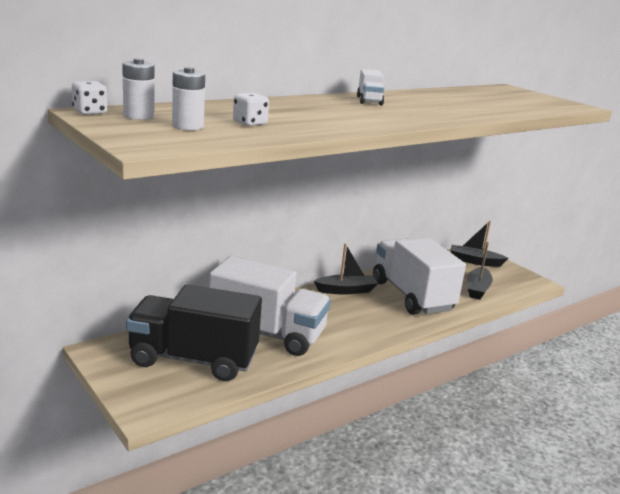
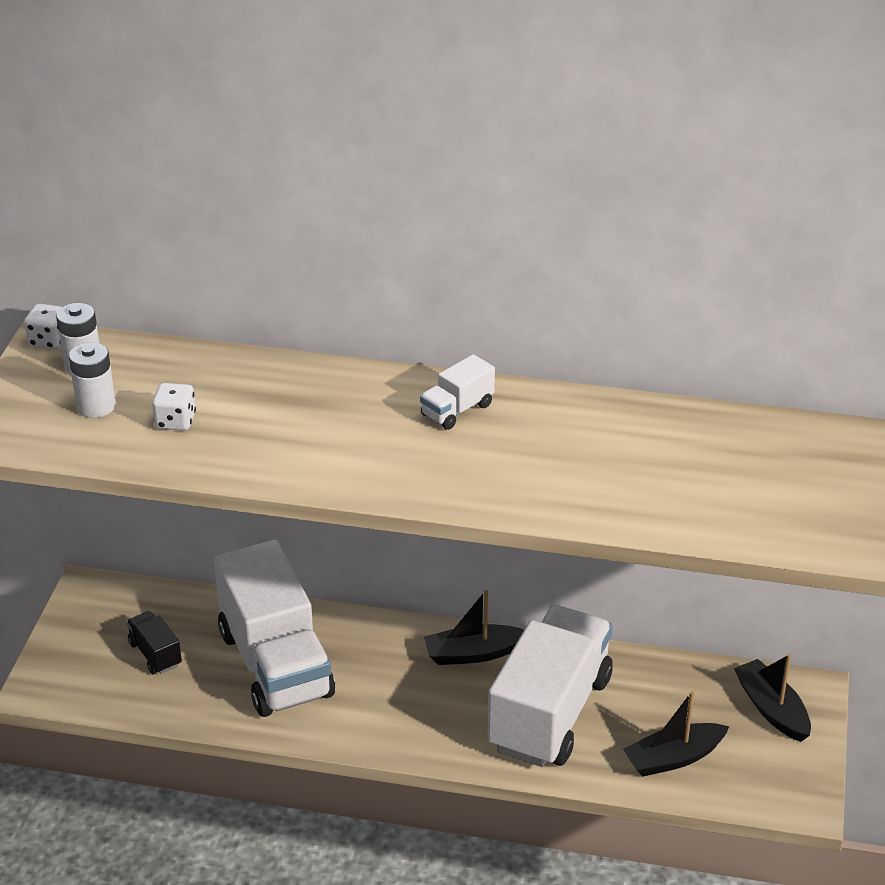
camera: 50 degrees right, 15 degrees up
black truck [126,284,262,381] -> black truck [127,611,182,674], size x0.42
black boat [314,244,378,294] -> black boat turned 135 degrees clockwise [424,590,524,665]

